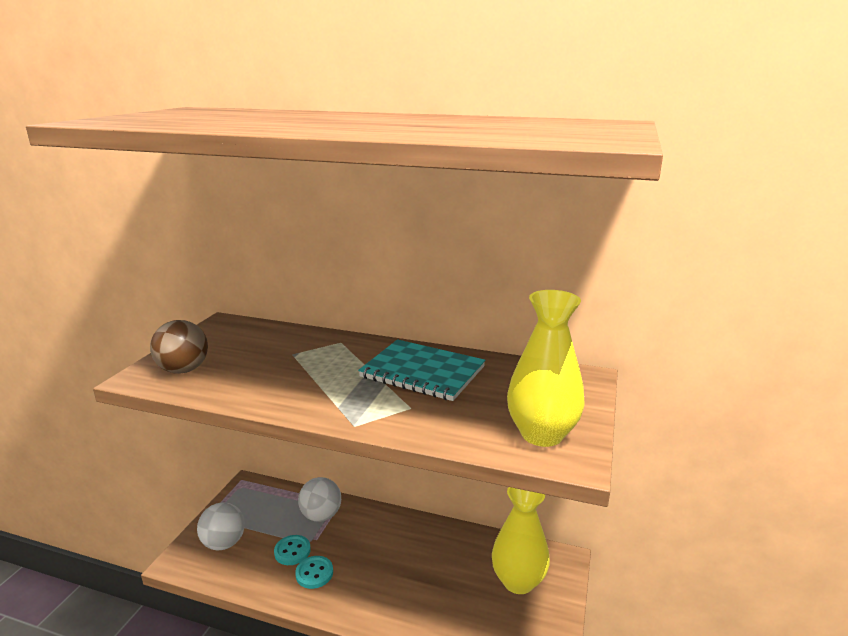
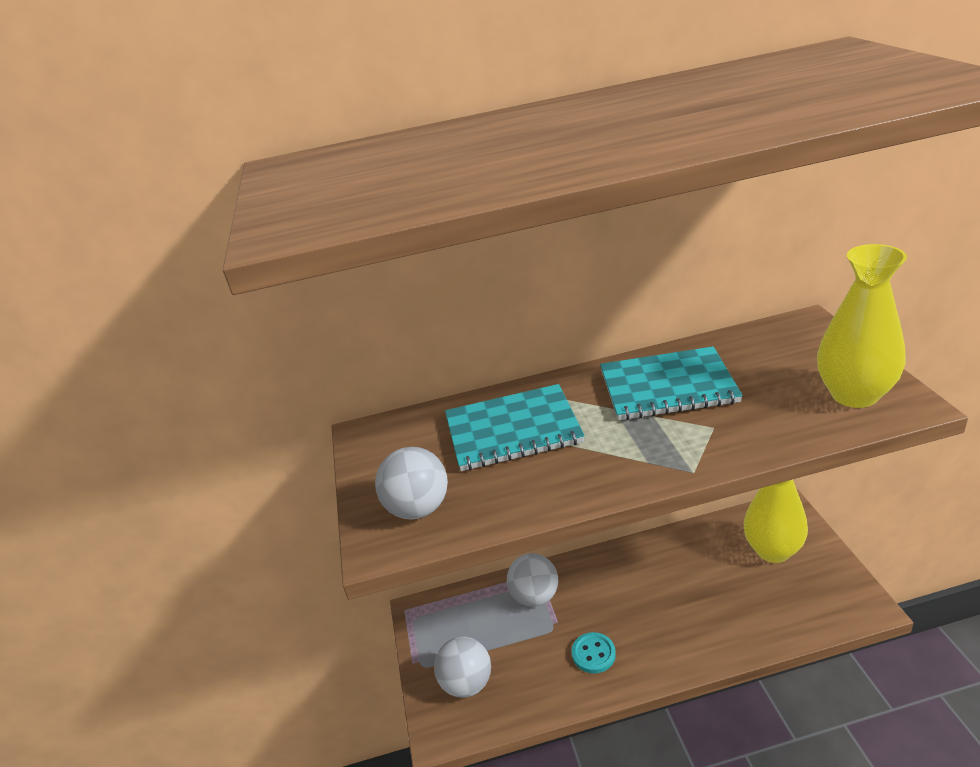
camera: 25 degrees left, 10 degrees up
brown ball [150,320,208,374] -> white ball [375,447,448,520]
turquoise button [274,535,311,565] -> none
none -> turquoise notebook [445,384,585,471]

